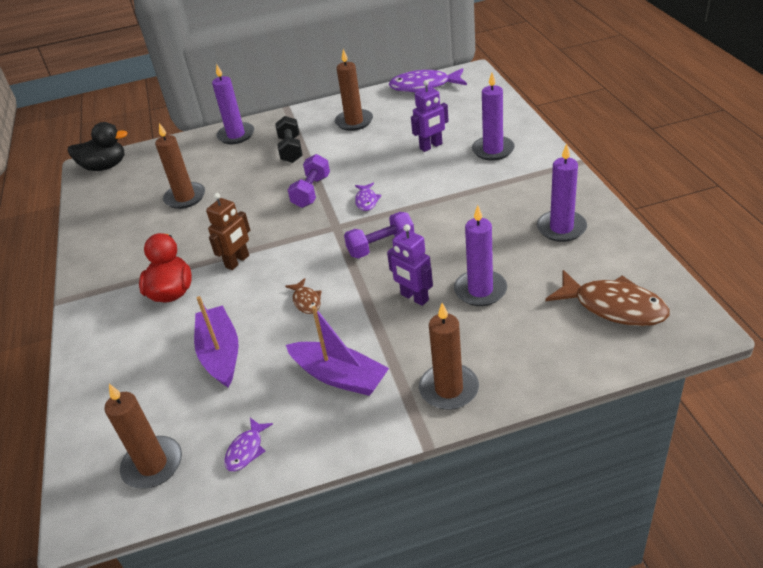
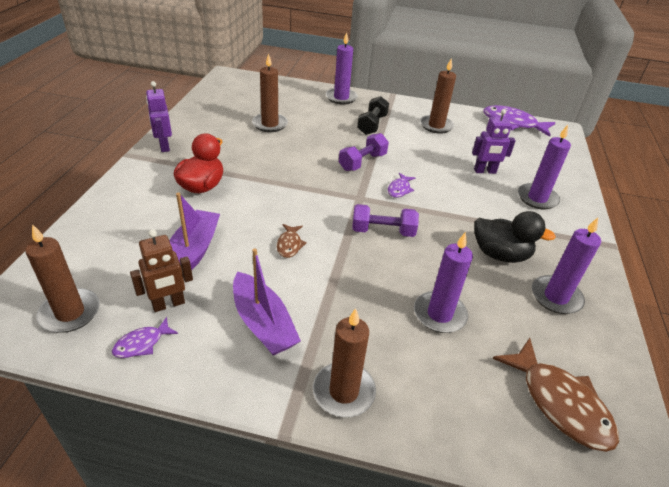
camera: 20 degrees right, 0 degrees up
black duck [68,122,128,171] -> black duck moved to [474,211,556,263]
brown robot [206,193,250,270] -> brown robot moved to [130,229,193,312]
purple robot [387,224,433,306] -> purple robot moved to [146,81,172,152]

